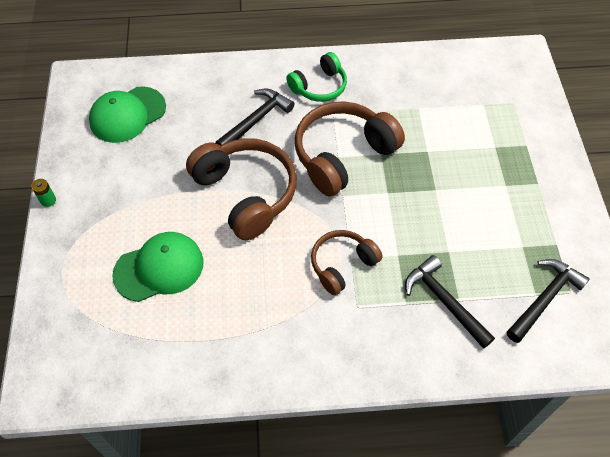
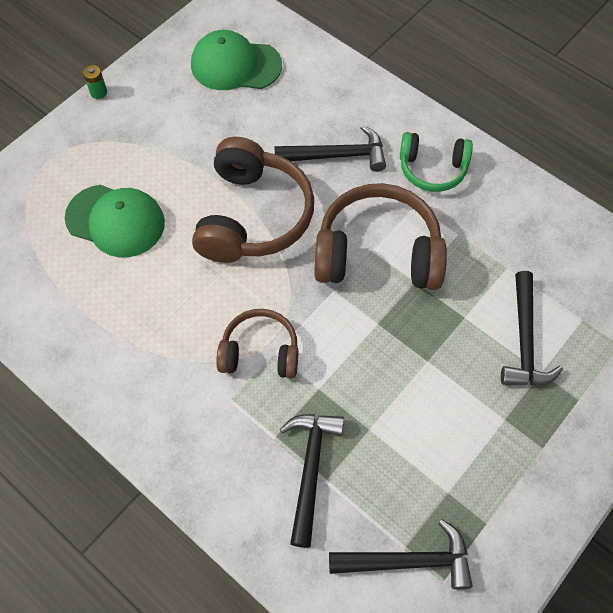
camera: 45 degrees right, 5 degrees up
none -> black hammer [501,271,563,386]

